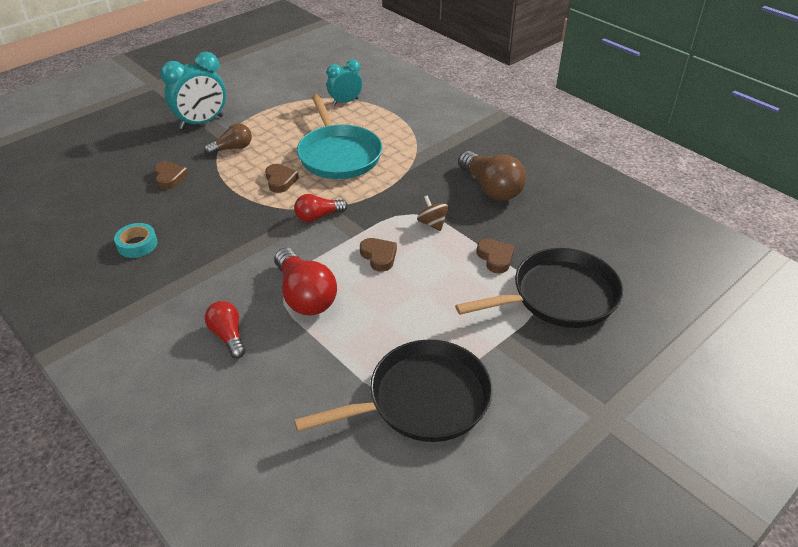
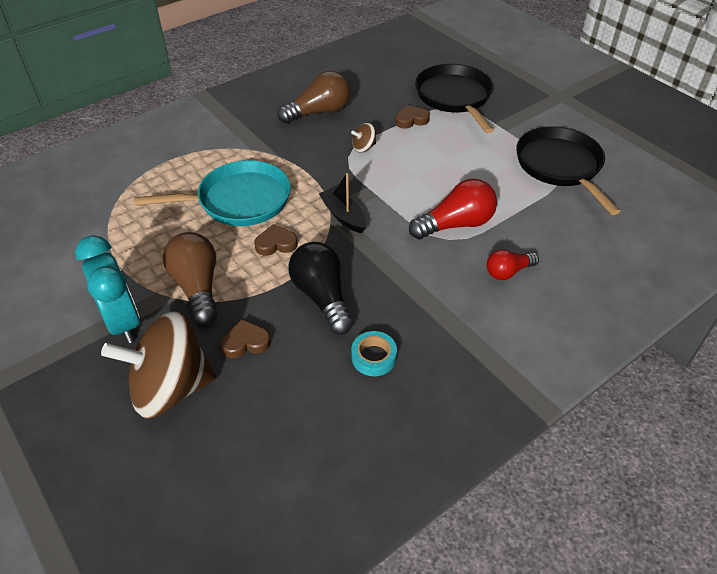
camera: 85 degrees left, 5 degrees up
brown light bulb [204,123,252,155] -> brown light bulb [163,232,218,325], size x1.66
red light bulb [294,194,348,222] -> black boat [319,173,366,233]
turquoise clock [327,59,362,106] -> none
brown heart [360,238,397,272] -> none
none -> brown spinning top [101,311,216,419]
none -> black light bulb [288,242,353,335]

